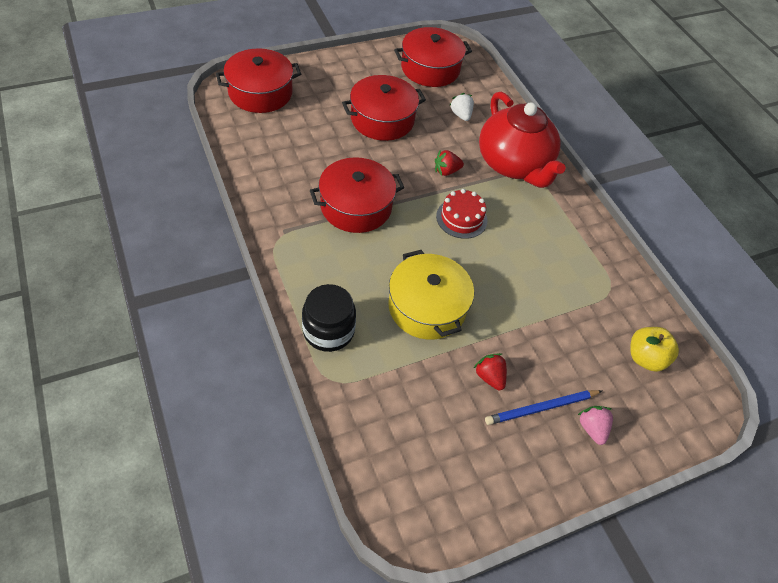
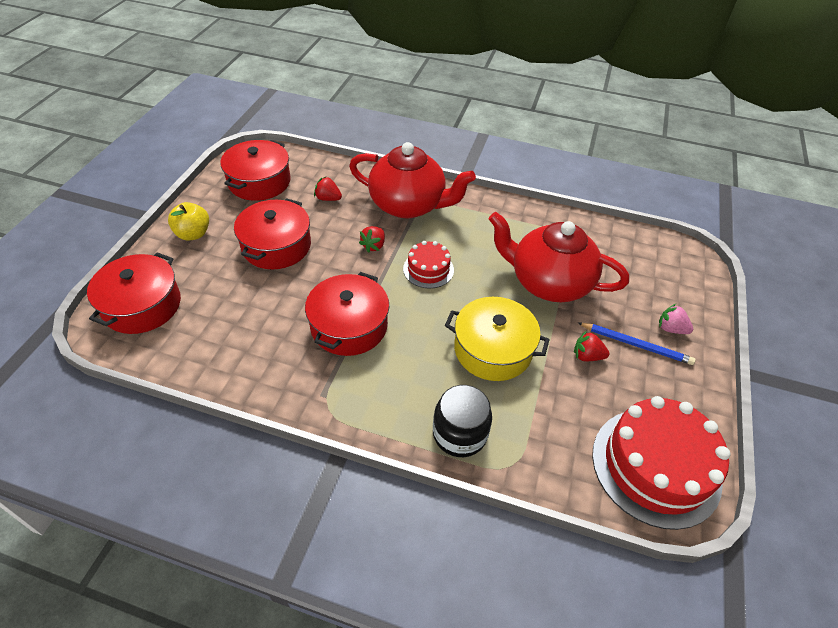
camera: 45 degrees left, 5 degrees down
white strawberry [449,93,474,121] -> red strawberry [314,176,342,201]
blue pencil [485,390,602,425] -> blue pencil turned 90 degrees counterclockwise [578,323,695,365]
yellow apple [630,327,679,372] -> yellow apple moved to [168,202,209,240]
none -> red teapot [489,212,629,302]
none -> red cake [592,396,730,530]

